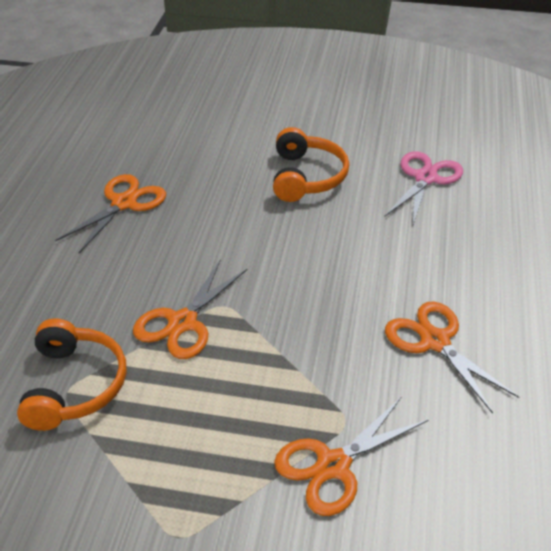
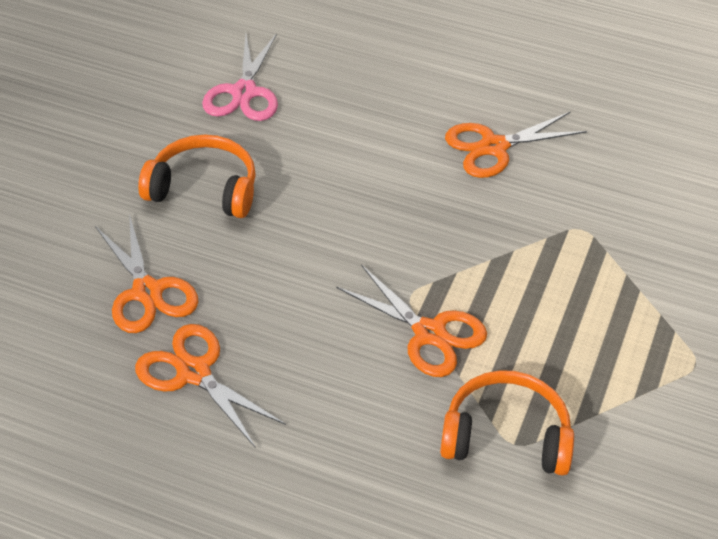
camera: 80 degrees left, 5 degrees up
orange scissors [274,397,428,516] -> orange scissors moved to [95,214,198,333]
pink scissors [384,151,463,224] -> pink scissors turned 120 degrees counterclockwise [202,33,278,121]

